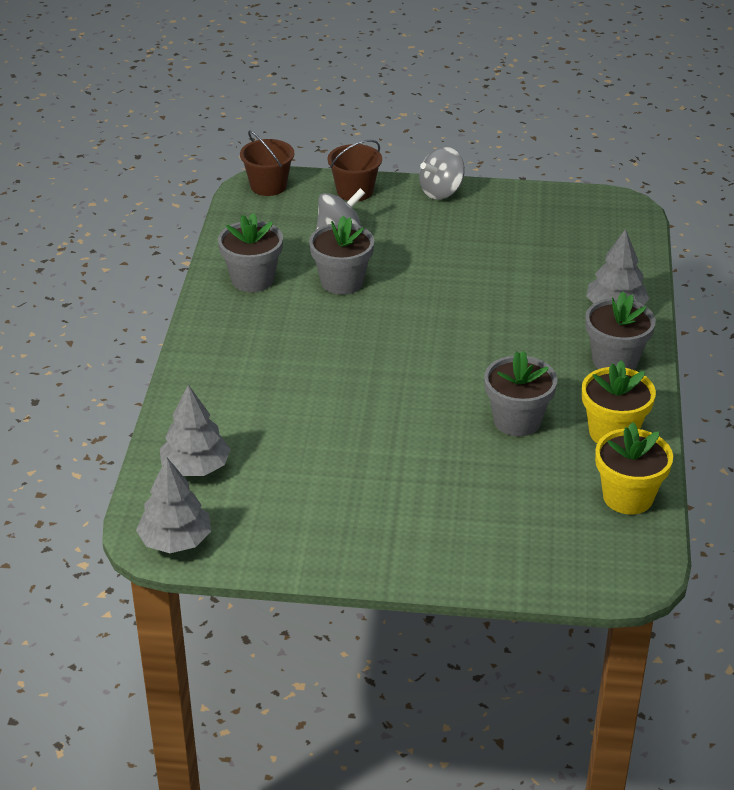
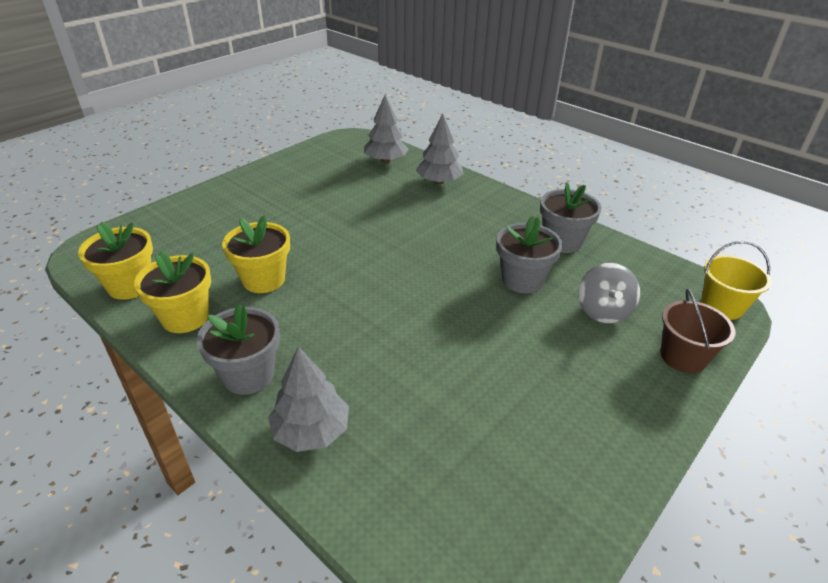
camera: 125 degrees right, 0 degrees up
grey tree [136,457,211,553] -> grey tree moved to [416,114,464,184]
brown bucket [240,131,294,196] -> yellow bucket [701,241,772,320]
grey spinning top [419,147,465,200] -> none
grey flower pot [484,351,557,436] -> yellow flower pot [222,215,290,293]

